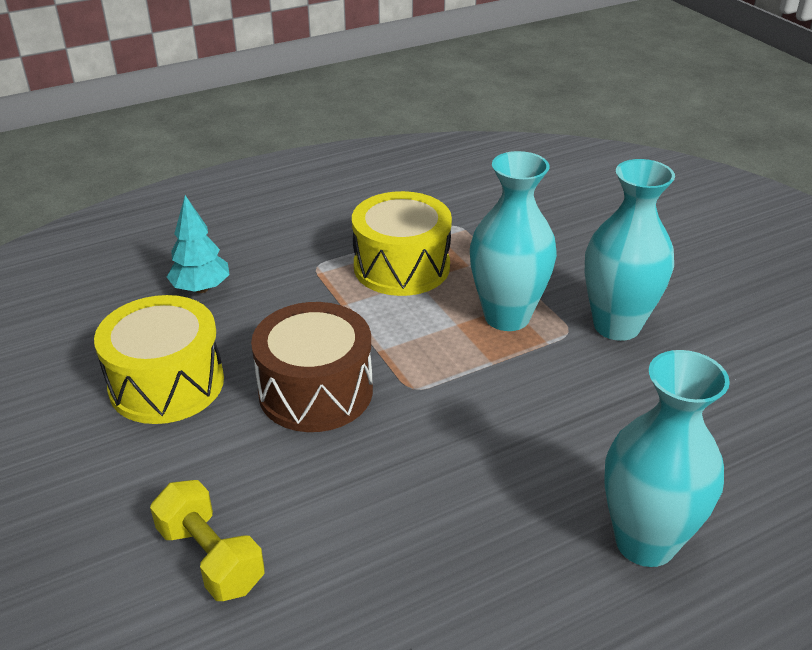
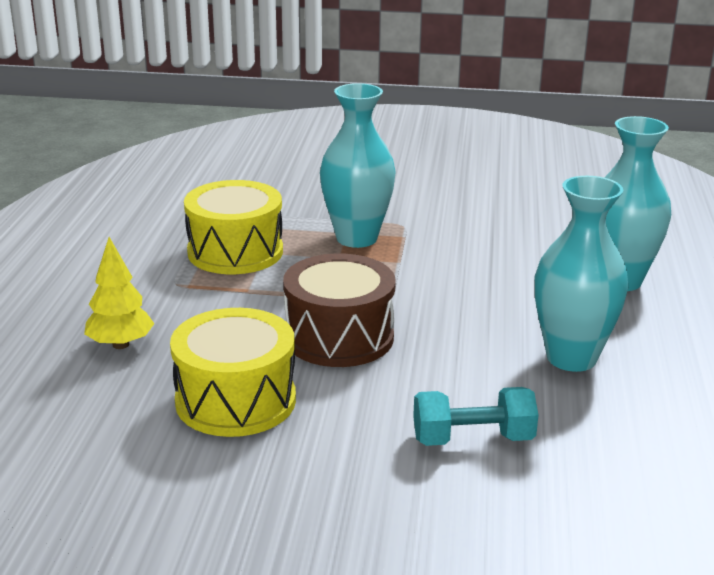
camera: 55 degrees left, 10 degrees down
yellow dumbbell [150,480,265,601] -> turquoise dumbbell [413,387,539,446]
turquoise tree [167,195,230,293] -> yellow tree [84,237,154,349]
turquoise vase [585,159,675,341] -> turquoise vase moved to [535,176,628,372]

